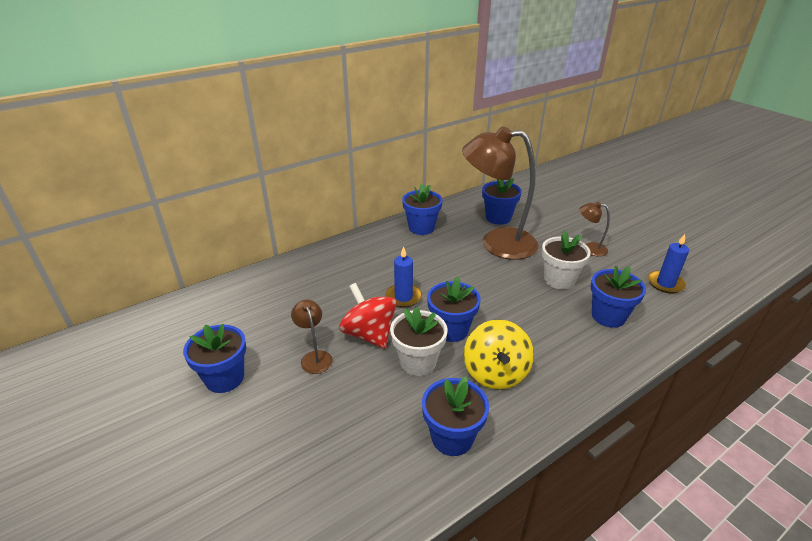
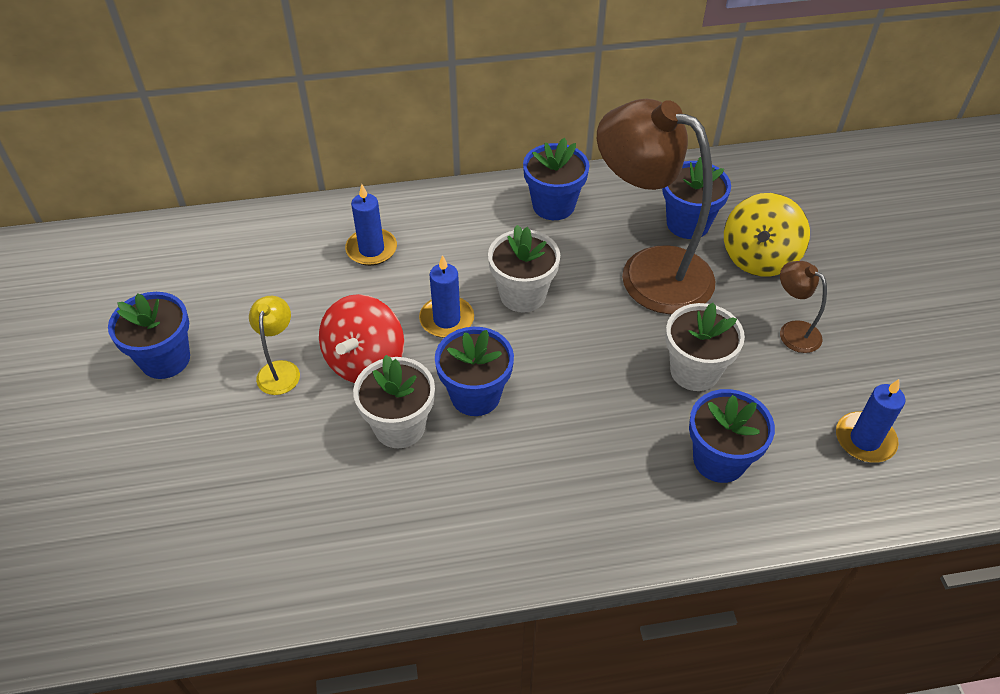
camera: 25 degrees right, 15 degrees up
brown lamp [291,300,333,374] -> yellow lamp [249,296,300,395]
red spinning top [339,283,397,349] -> red spinning top turned 150 degrees counterclockwise [319,294,404,383]
blue flower pot [422,377,489,456] -> none
yellow spinning top [464,319,534,390] -> yellow spinning top moved to [724,193,810,277]
none -> blue candle [345,184,397,266]
none -> white flower pot [488,225,560,313]

